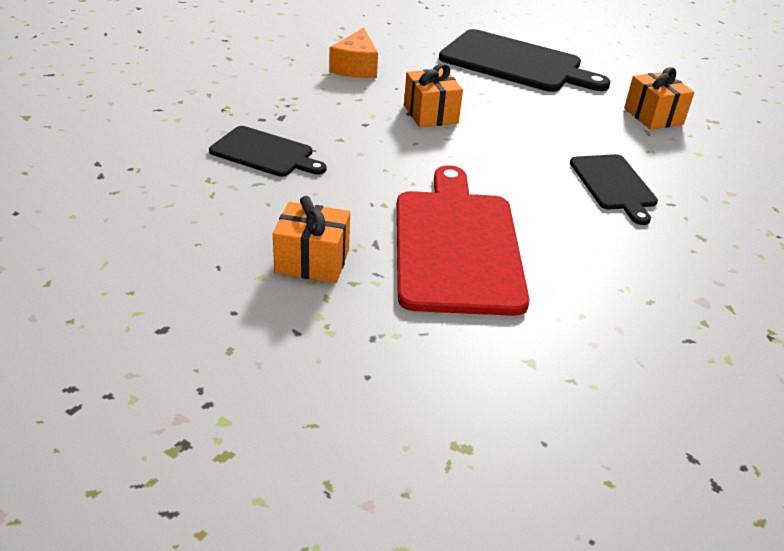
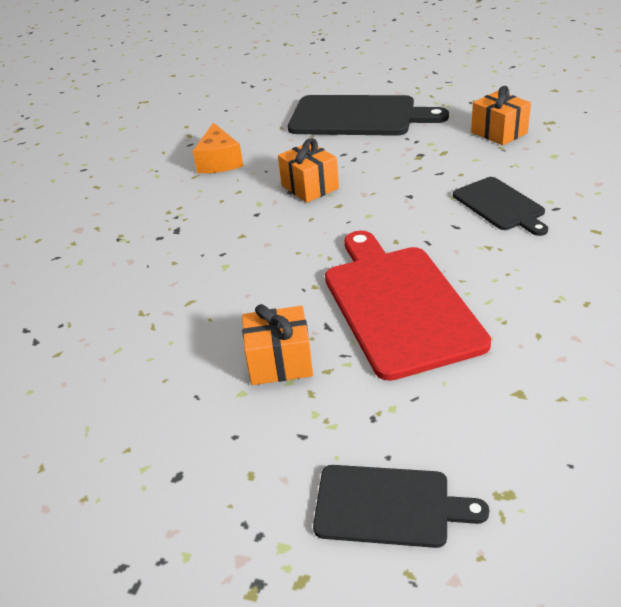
camera: 10 degrees left, 0 degrees up
black cutting board [209,126,327,177] -> black cutting board moved to [313,465,489,548]

